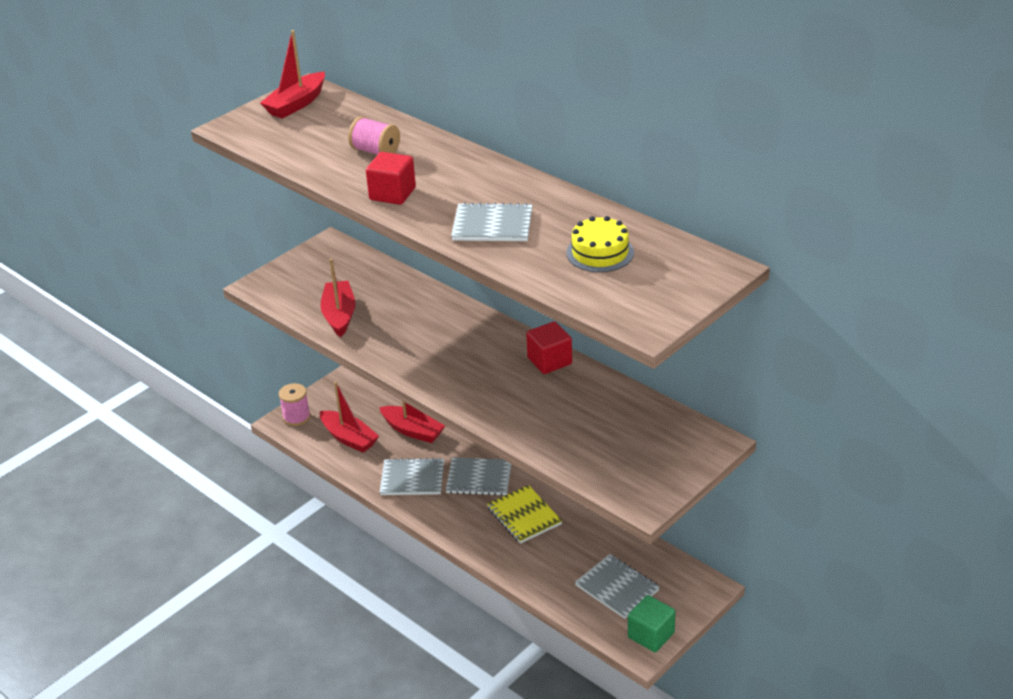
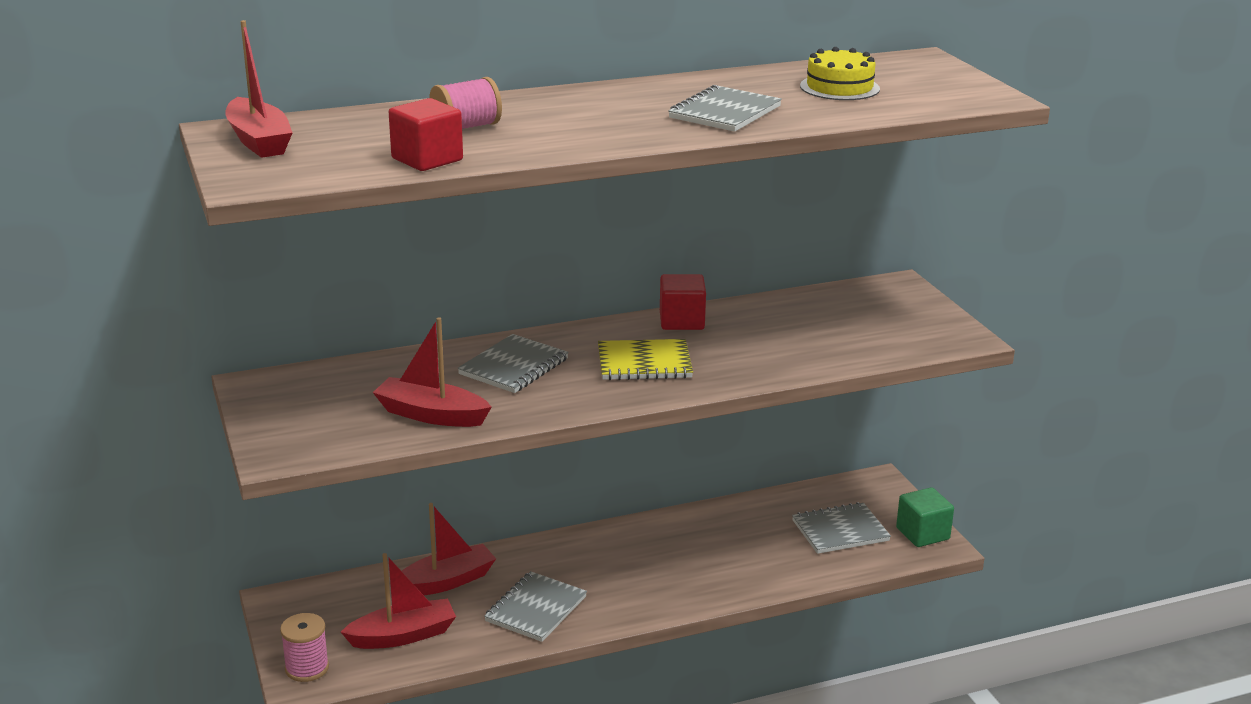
camera: 65 degrees left, 10 degrees down
red cube [366,152,416,205] -> red cube moved to [389,98,463,171]
grey notebook [446,457,511,496] -> grey notebook moved to [457,334,569,393]
yellow notebook [487,485,562,544] -> yellow notebook moved to [598,339,693,380]

